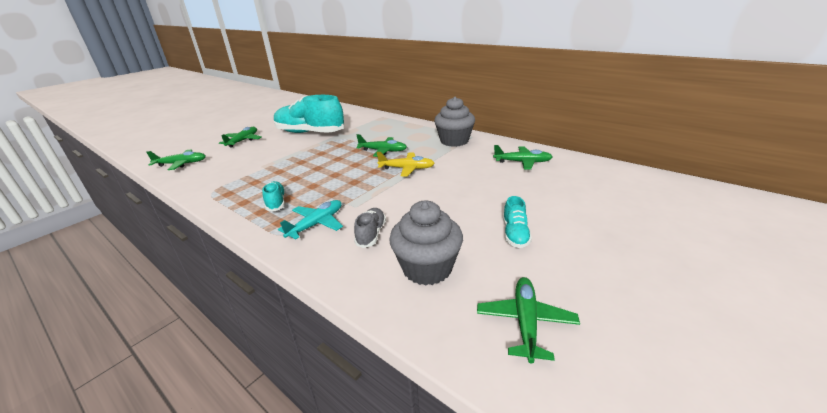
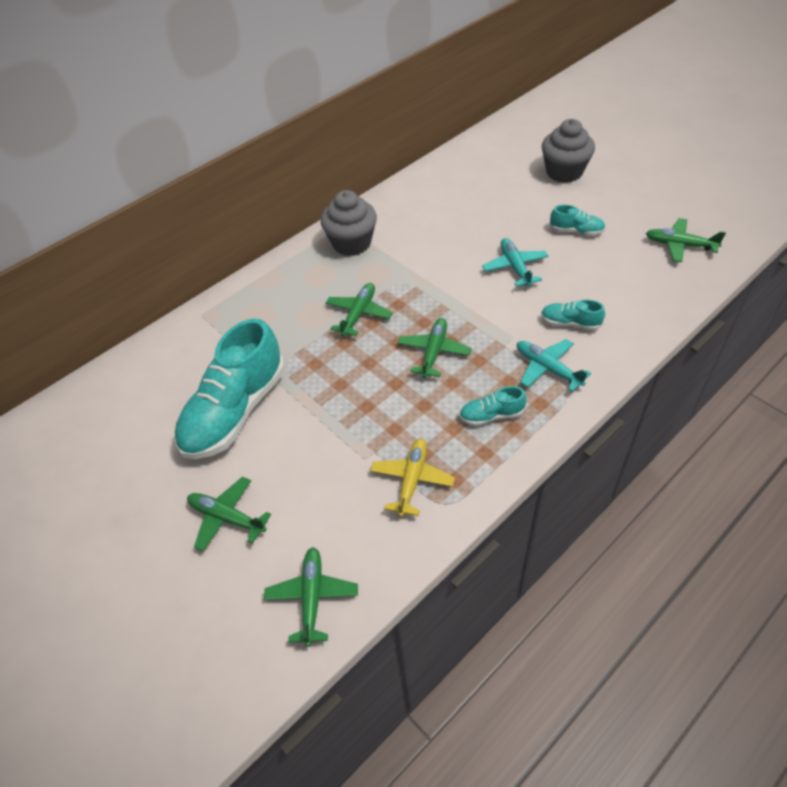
camera: 80 degrees left, 20 degrees up
grey shoe [354,208,386,248] -> turquoise shoe [541,299,605,330]
yellow plane [377,152,435,176] -> yellow plane moved to [370,438,455,517]
grey cupcake [389,201,463,286] -> grey cupcake moved to [542,119,595,183]
green plane [493,145,553,170] -> green plane moved to [398,318,472,378]
none -> turquoise plane [482,238,548,287]

